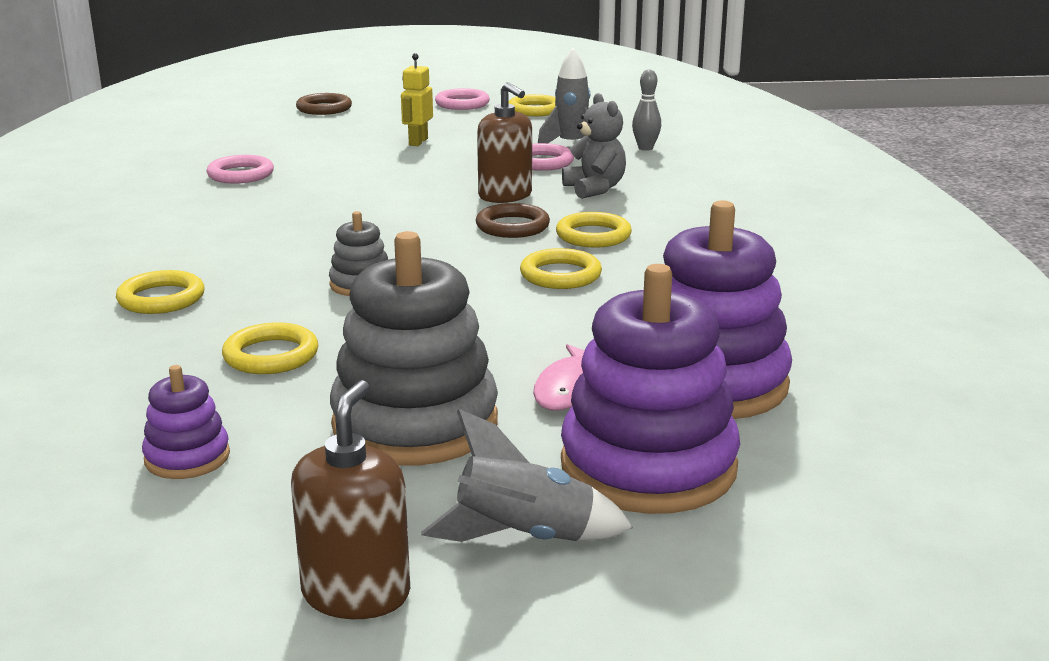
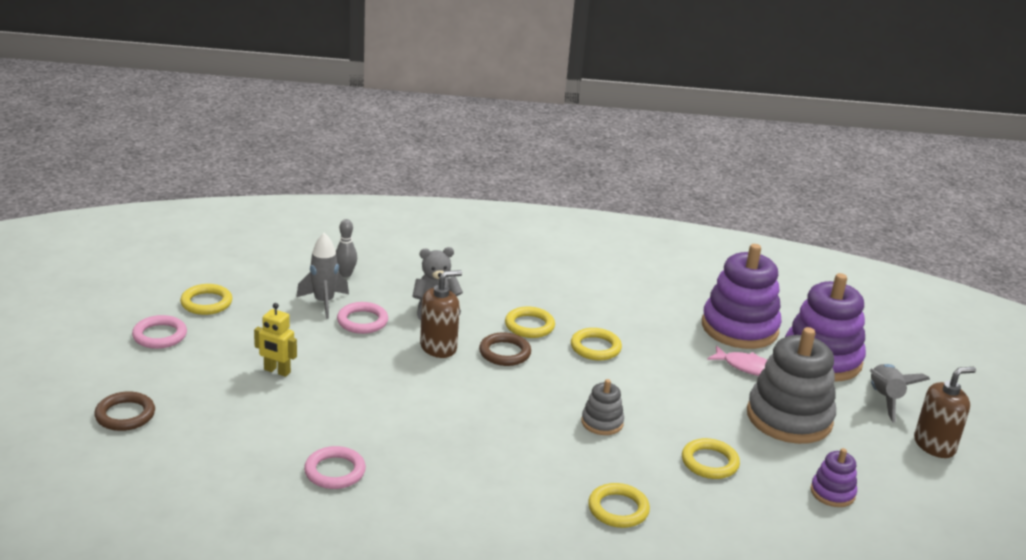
camera: 85 degrees left, 5 degrees up
brown soap dispenser [291,380,410,619] -> brown soap dispenser turned 135 degrees clockwise [914,367,976,458]

